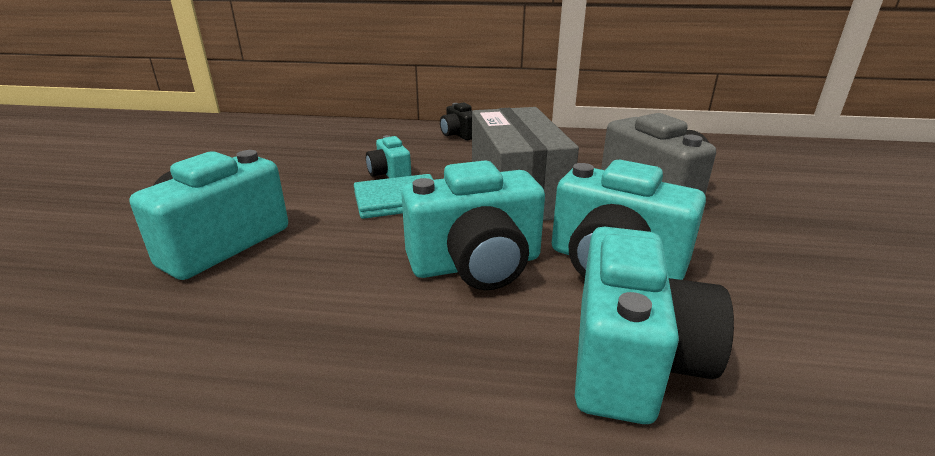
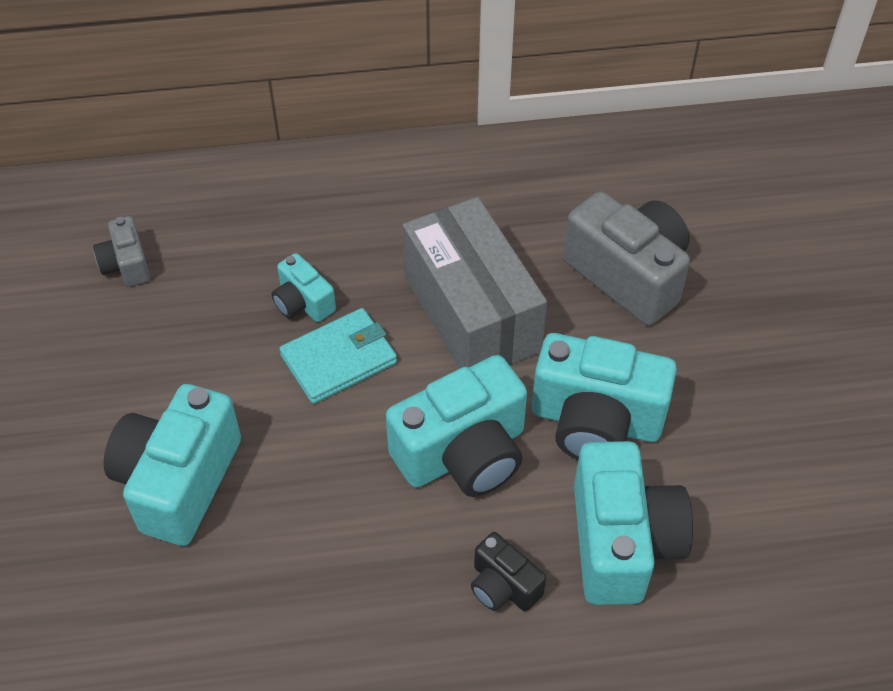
camera: 15 degrees left, 25 degrees up
black camera [440,103,472,140] -> black camera moved to [471,532,546,611]
none -> grey camera [93,216,150,287]

